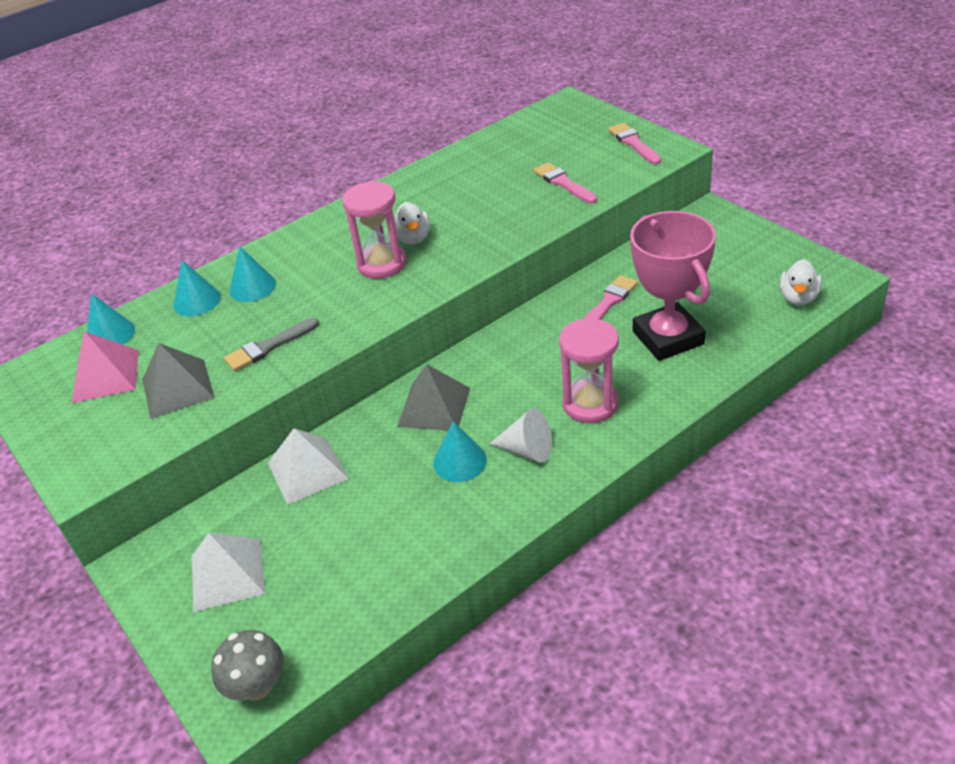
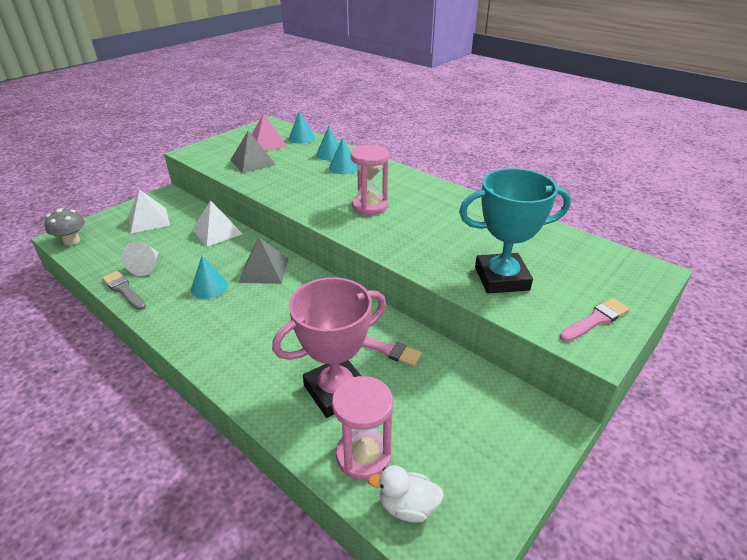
camera: 75 degrees right, 5 degrees down
grey brush [224,318,319,371] -> grey brush moved to [102,271,146,310]
white duck [394,202,430,244] -> none
white cone [490,408,552,463] -> white cone moved to [122,241,159,276]
pink brush [533,162,597,204] -> turquoise trophy [459,168,571,294]
pink hourglass [559,318,619,423] -> pink hourglass moved to [332,376,393,480]

